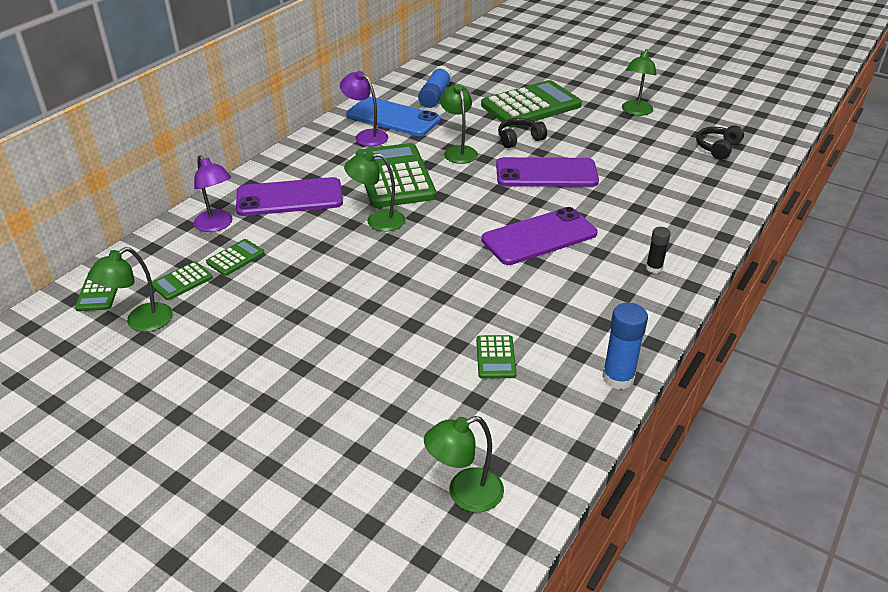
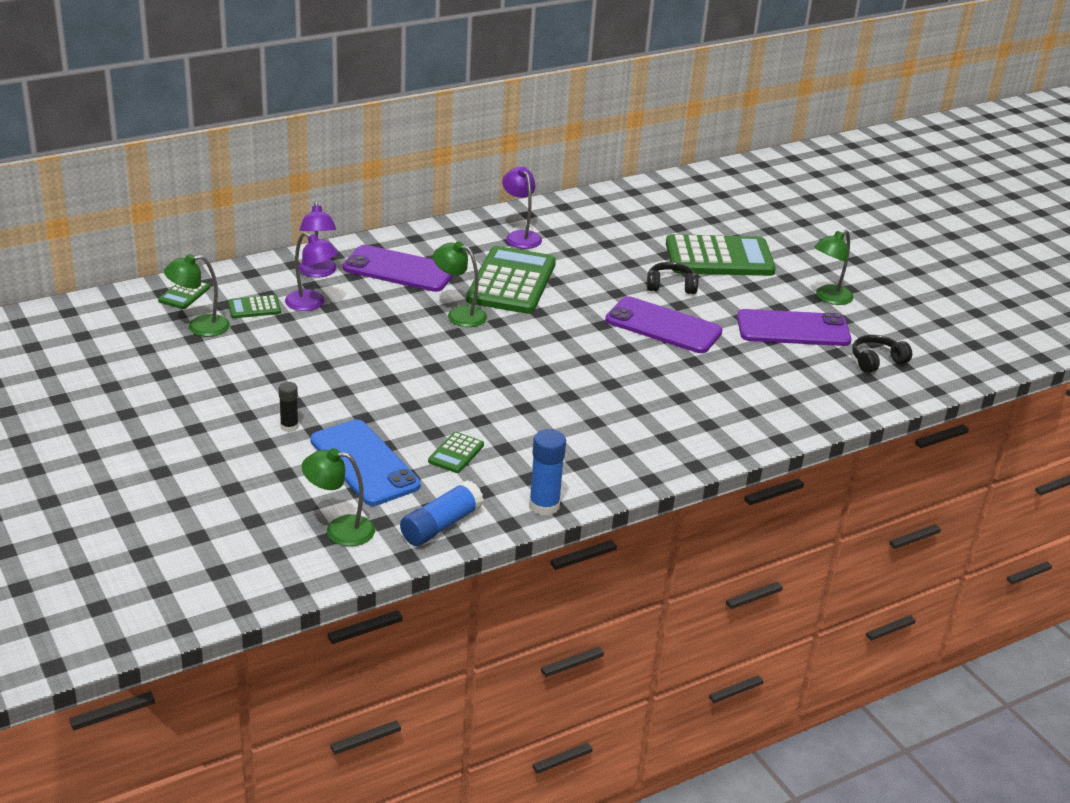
camera: 25 degrees right, 5 degrees down
green calculator [206,239,265,276] -> purple lamp [285,232,338,311]
blue phone [346,97,441,136] -> blue phone moved to [310,419,421,506]
blue glue stick [418,65,452,108] -> blue glue stick moved to [400,480,484,546]
green lamp [440,84,478,164] -> none
purple phone [481,207,597,265] -> purple phone moved to [737,309,852,346]
black glue stick [646,227,671,273] -> black glue stick moved to [279,382,299,432]

